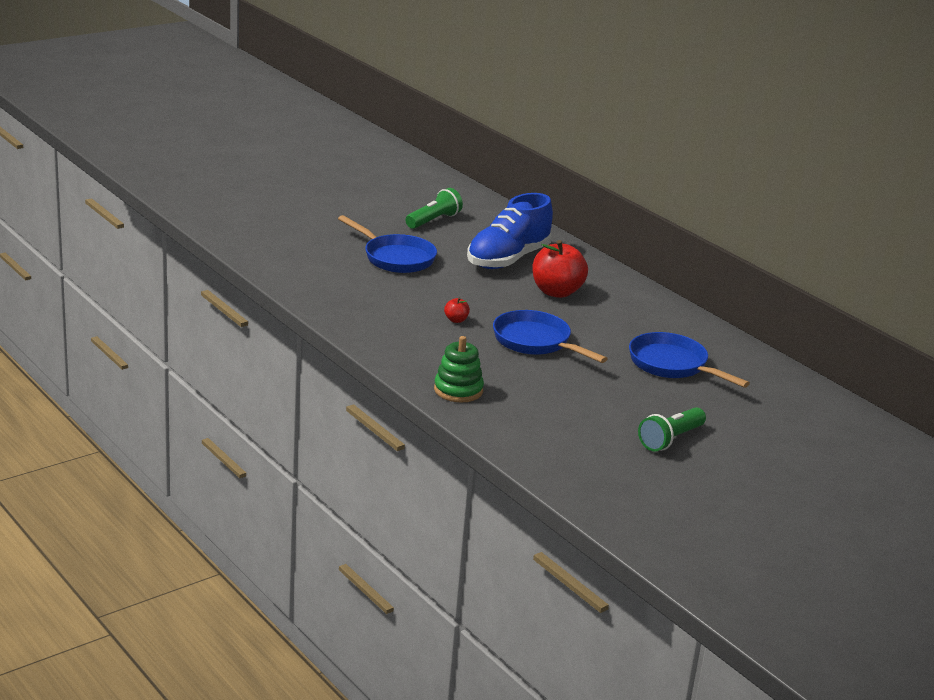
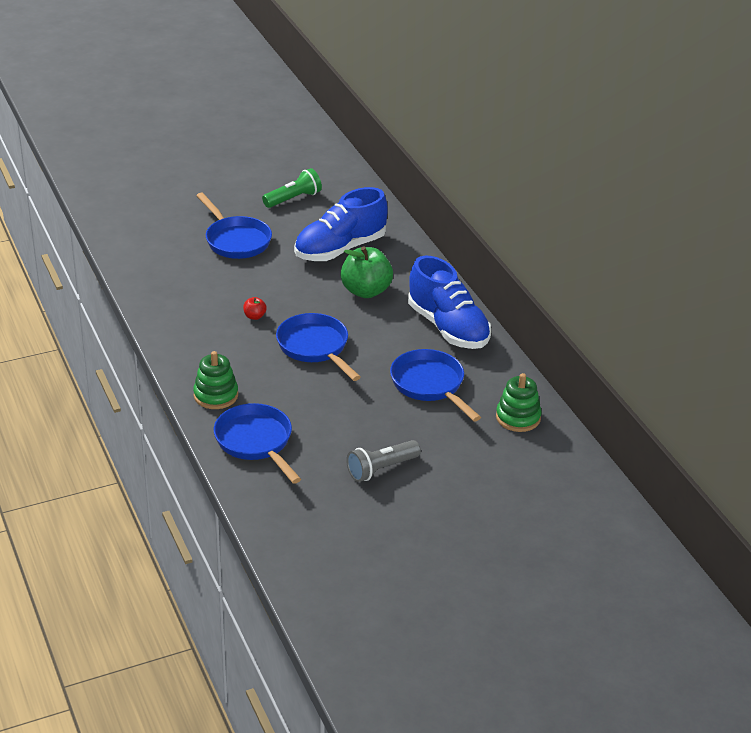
camera: 15 degrees right, 10 degrees up
red apple [532,240,588,298] -> green apple [341,246,393,298]
green flashlight [638,407,706,452] -> grey flashlight [346,440,421,482]
none -> blue pan [214,403,301,484]
none -> blue shoe [408,256,491,349]
none -> green stacking toy [496,373,542,432]

